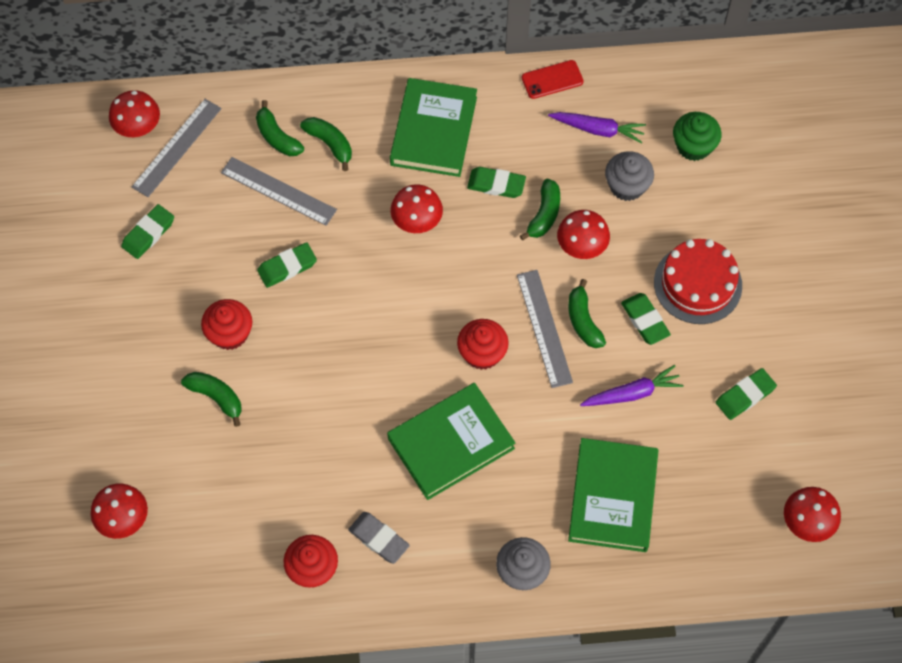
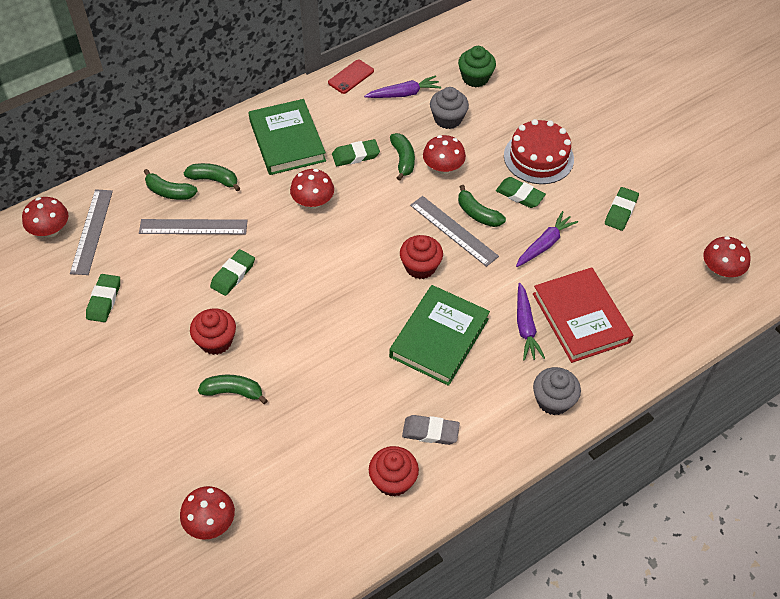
camera: 30 degrees left, 10 degrees down
green book [568,438,659,552] -> red book [533,267,633,363]
none -> purple carrot [517,283,545,361]

